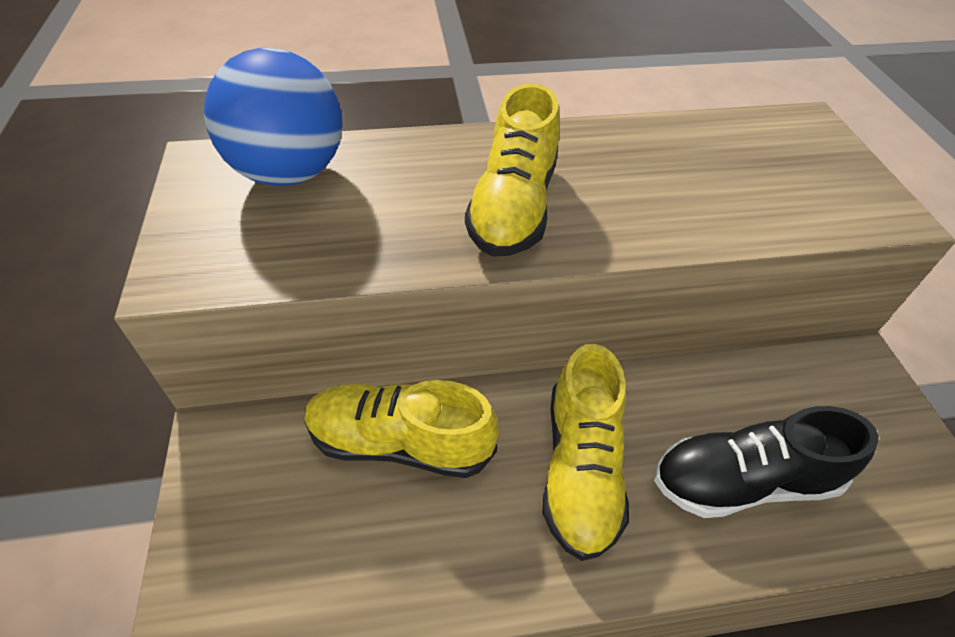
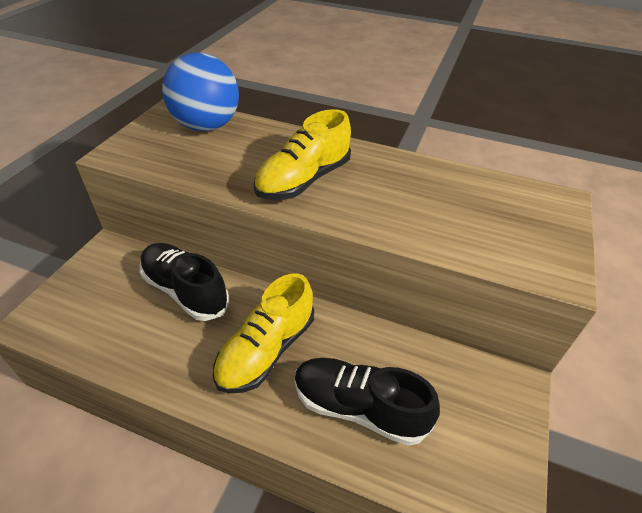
camera: 30 degrees right, 5 degrees down
yellow shoe [304,380,499,478] -> black shoe [139,243,230,321]

